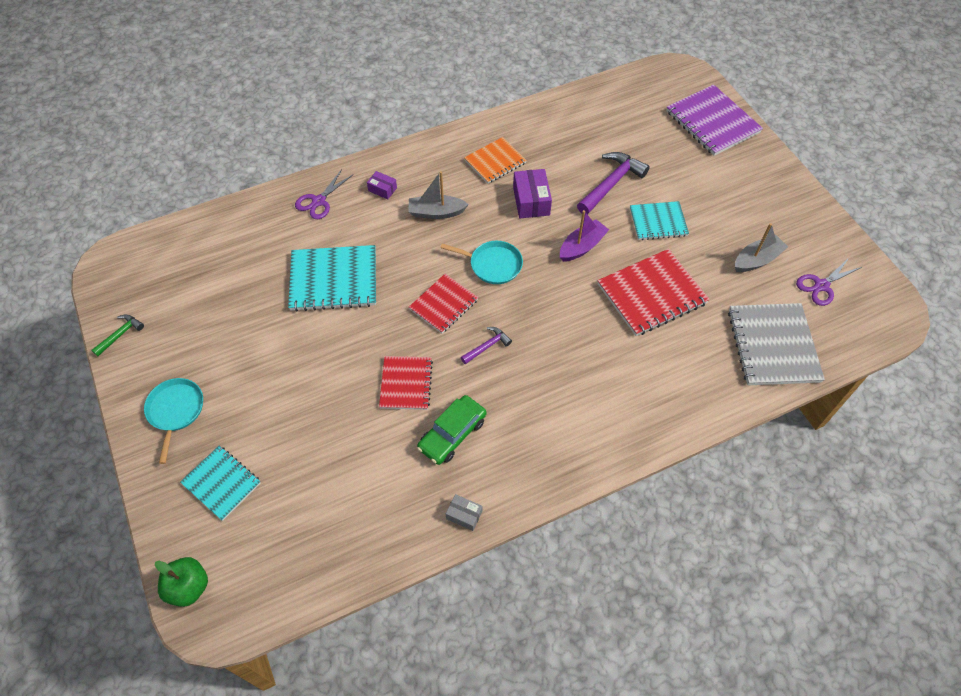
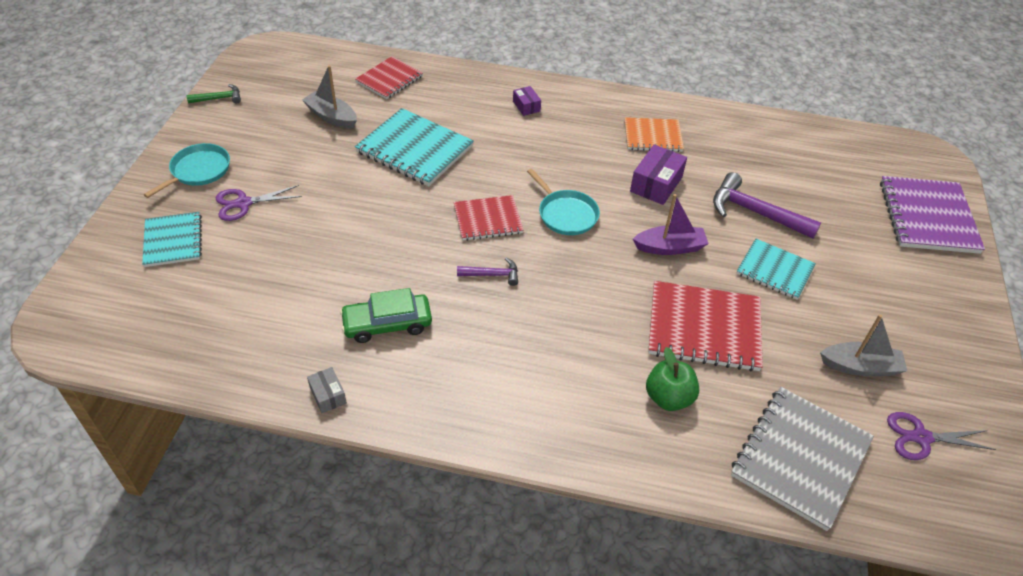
camera: 35 degrees right, 10 degrees down
green apple [155,557,208,607] -> green apple moved to [646,347,699,411]
purple scissors [295,169,353,219] -> purple scissors moved to [216,185,302,221]
red notebook [379,356,433,410] -> red notebook moved to [355,56,423,99]
grey boat [408,171,469,219] -> grey boat moved to [302,65,357,129]
purple hammer [577,152,650,215] -> purple hammer turned 135 degrees counterclockwise [713,172,821,239]

